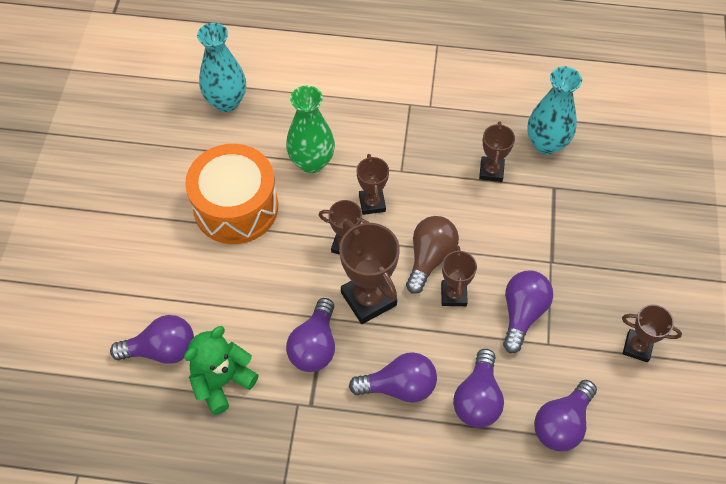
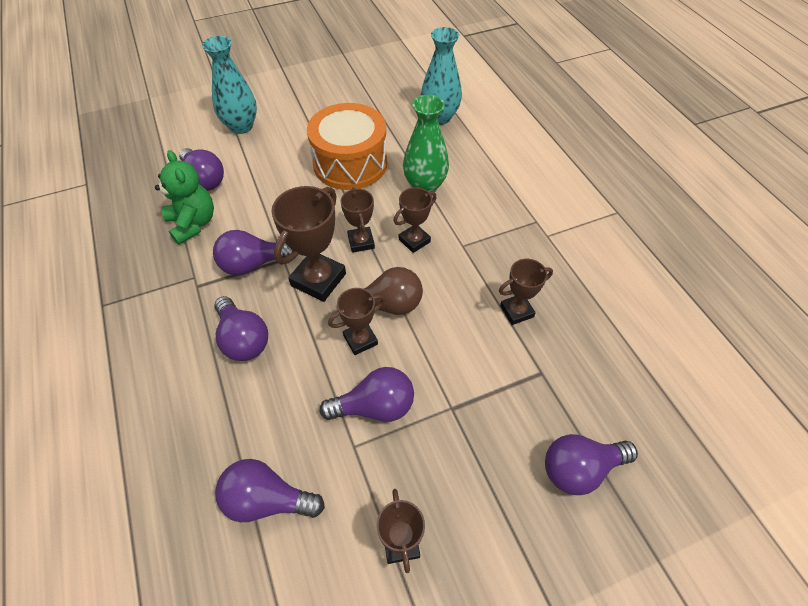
camera: 60 degrees right, 5 degrees down
green teddy bear [184,326,259,415] -> green teddy bear turned 45 degrees clockwise [155,150,214,245]
purple light bulb [453,349,504,428] -> purple light bulb moved to [545,434,638,495]
turquoise vase [527,66,582,155] -> turquoise vase moved to [202,36,257,134]

